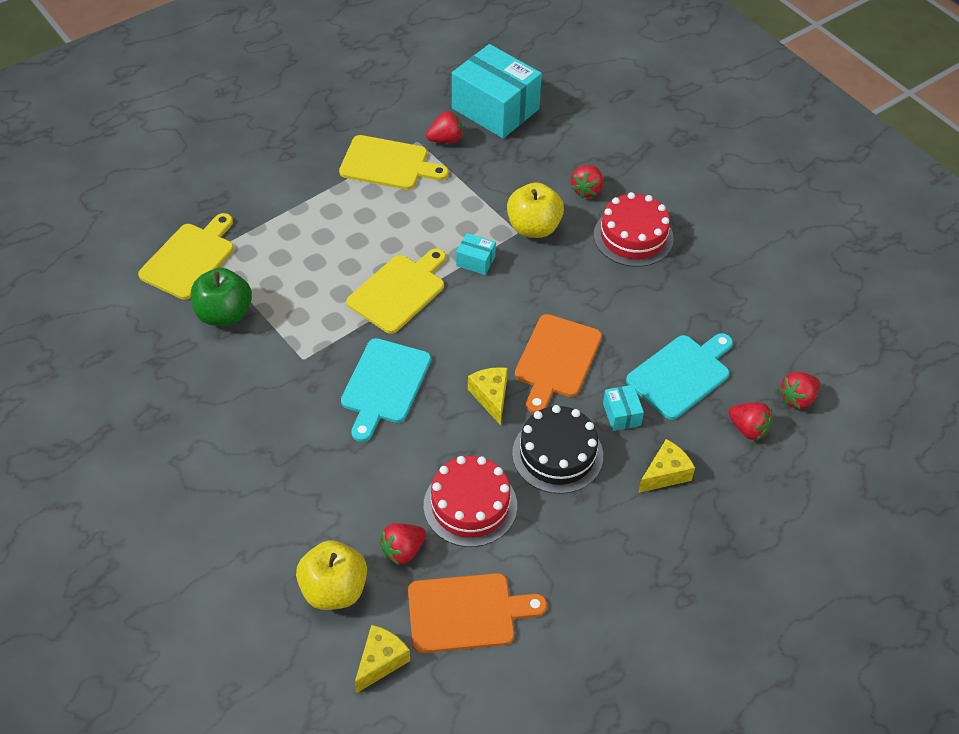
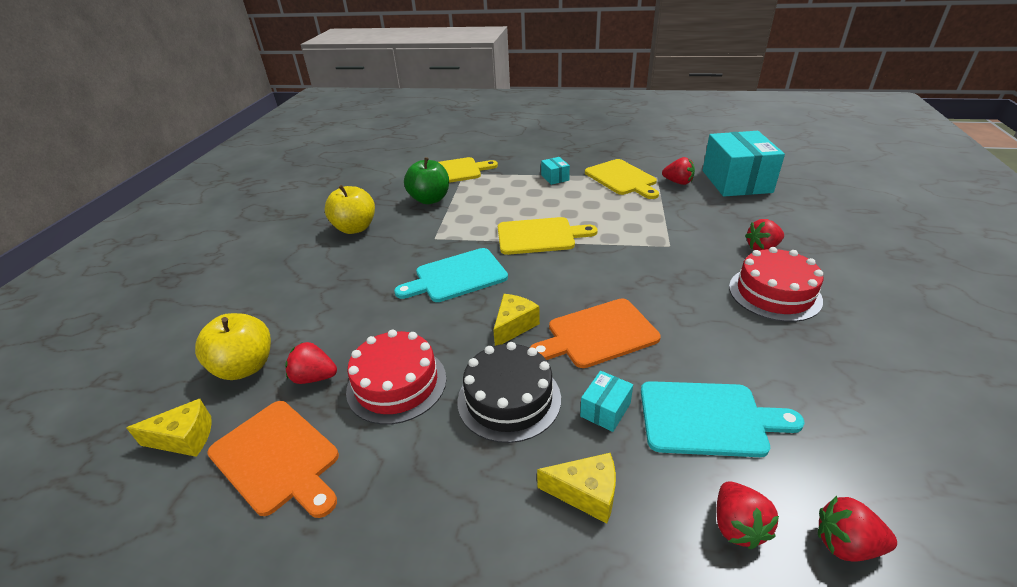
camera: 50 degrees right, 15 degrees down
turquoise box [456,233,496,275] -> turquoise box moved to [541,157,570,185]
yellow apple [507,182,564,238] -> yellow apple moved to [324,185,375,234]

